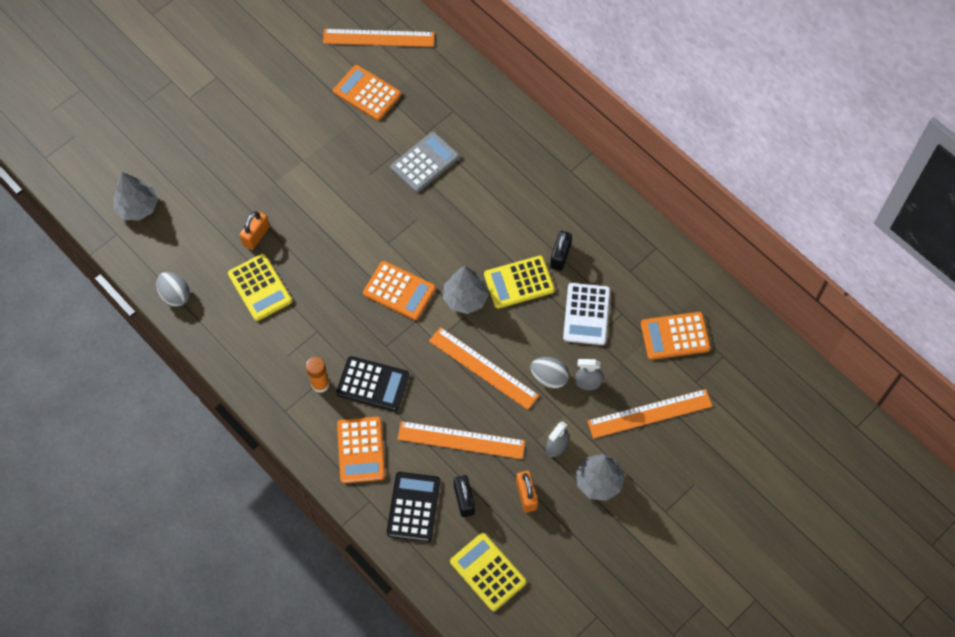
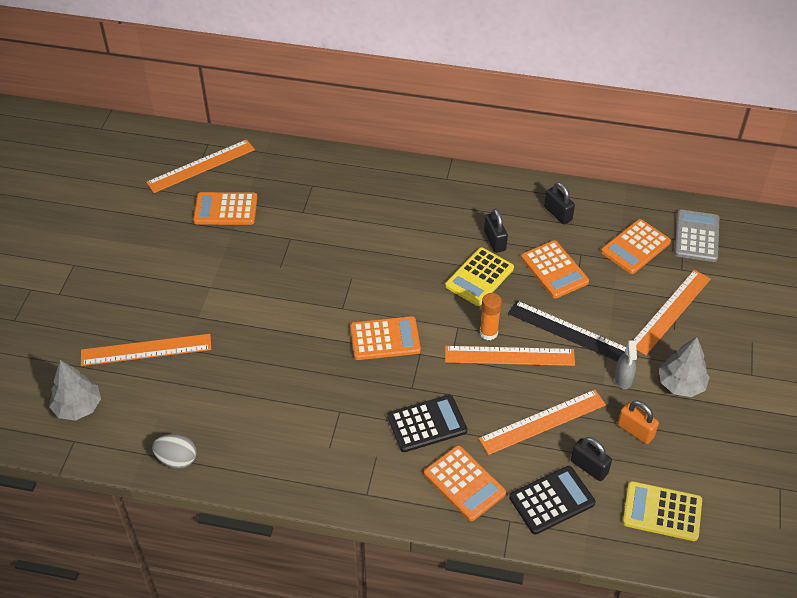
camera: 35 degrees left, 15 degrees down
yellow calculator [228,254,292,321] -> none
orange padlock [240,211,270,250] -> none
orange glue stick [306,357,330,393] -> orange glue stick moved to [480,293,502,340]
black calculator [387,472,440,542] -> black calculator turned 90 degrees clockwise [509,466,596,535]
grey calculator [391,132,459,192] -> grey calculator moved to [675,210,719,262]
grey tree [443,266,489,314] -> none
grey egg [530,357,569,389] -> black ruler [508,300,626,362]
white calculator [563,283,610,345] -> orange calculator [521,240,589,298]
grey spray bottle [575,359,603,390] -> none
none -> orange ruler [81,334,211,366]
none -> black padlock [544,182,575,224]

